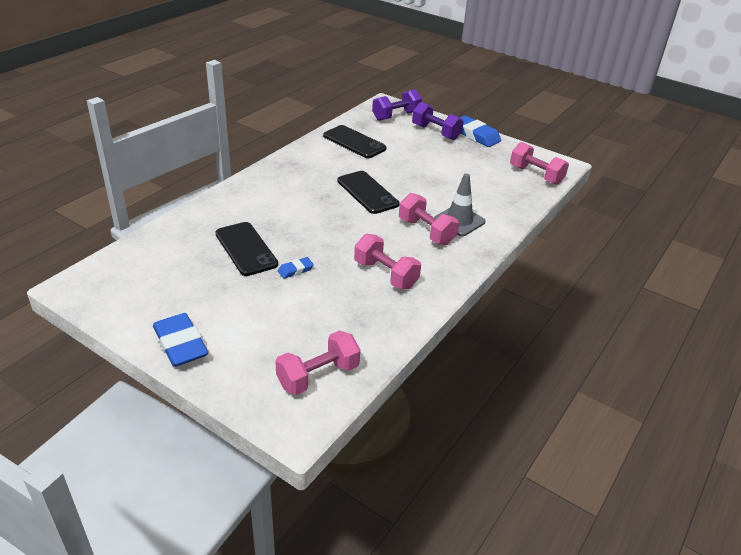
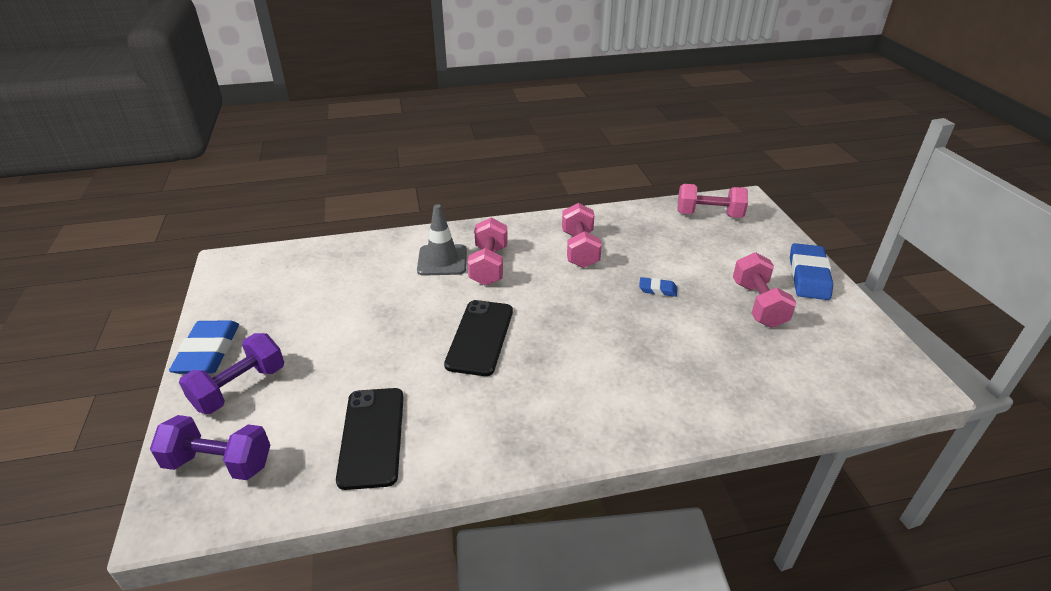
camera: 135 degrees left, 0 degrees up
black phone [215,222,278,276] -> none
purple dumbbell [412,102,464,140] -> purple dumbbell turned 45 degrees clockwise [179,333,284,414]
pink dumbbell [510,142,569,185] -> pink dumbbell moved to [733,252,796,328]

